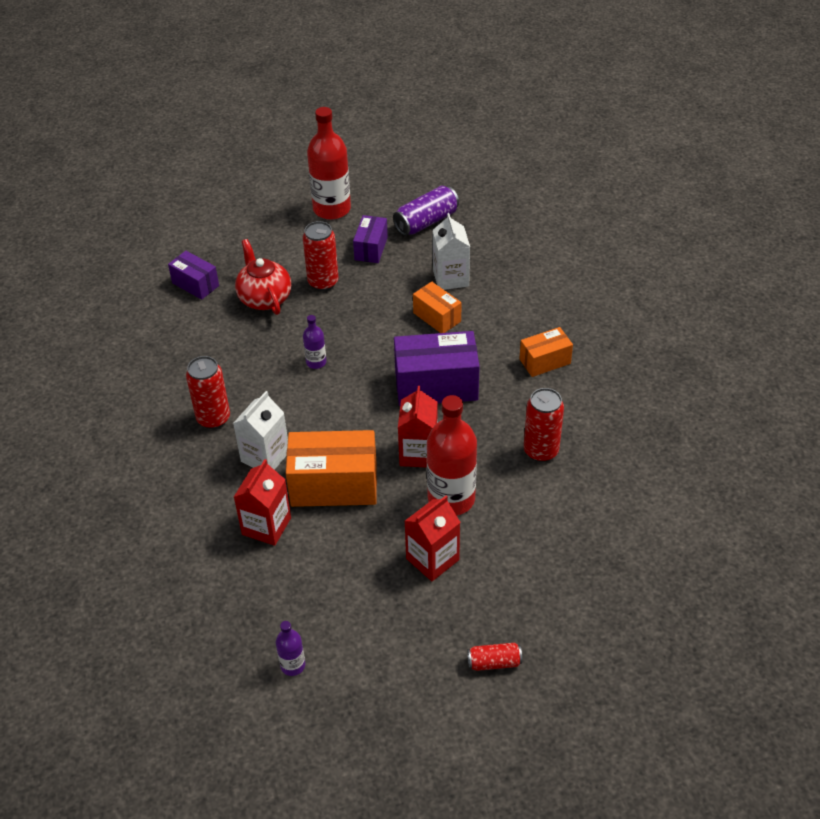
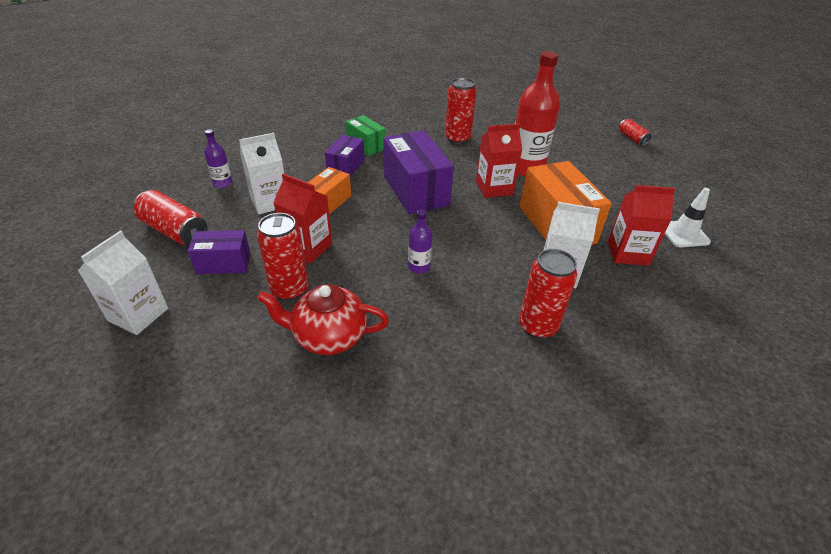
camera: 110 degrees left, 5 degrees down
purple box [168,251,219,300] -> purple box moved to [325,135,365,177]
red teapot [235,239,291,315] -> red teapot turned 45 degrees clockwise [257,284,389,355]
purple bottle [276,621,305,676] -> purple bottle moved to [204,129,233,188]
red bottle [307,107,351,220] -> white carton [78,231,168,335]
purple can [393,186,459,236] -> red can [133,190,208,245]
red carton [405,496,460,581] -> red carton moved to [273,173,332,263]
orange box [520,327,573,377] -> green box [346,115,386,156]
none -> white traffic cone [665,188,711,247]

